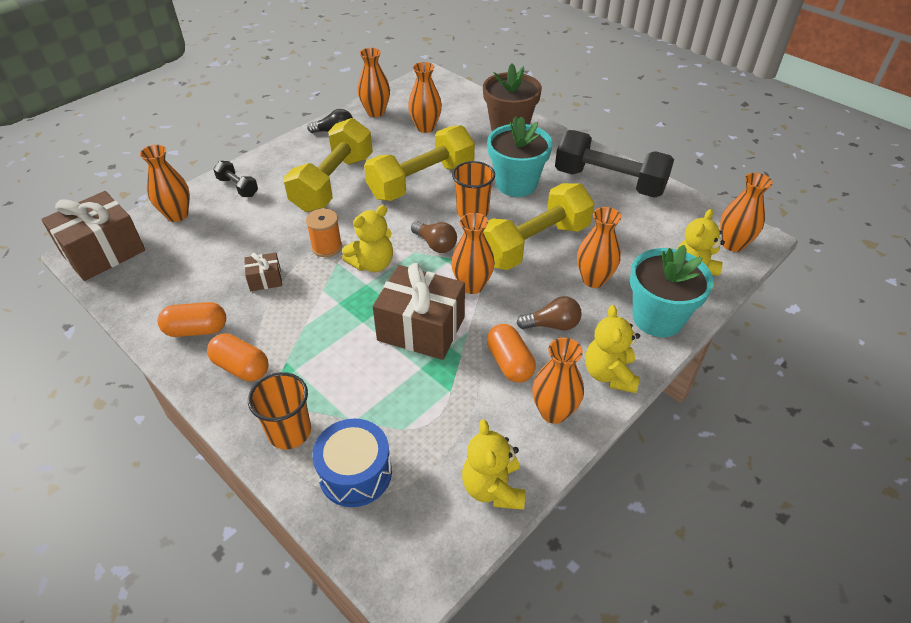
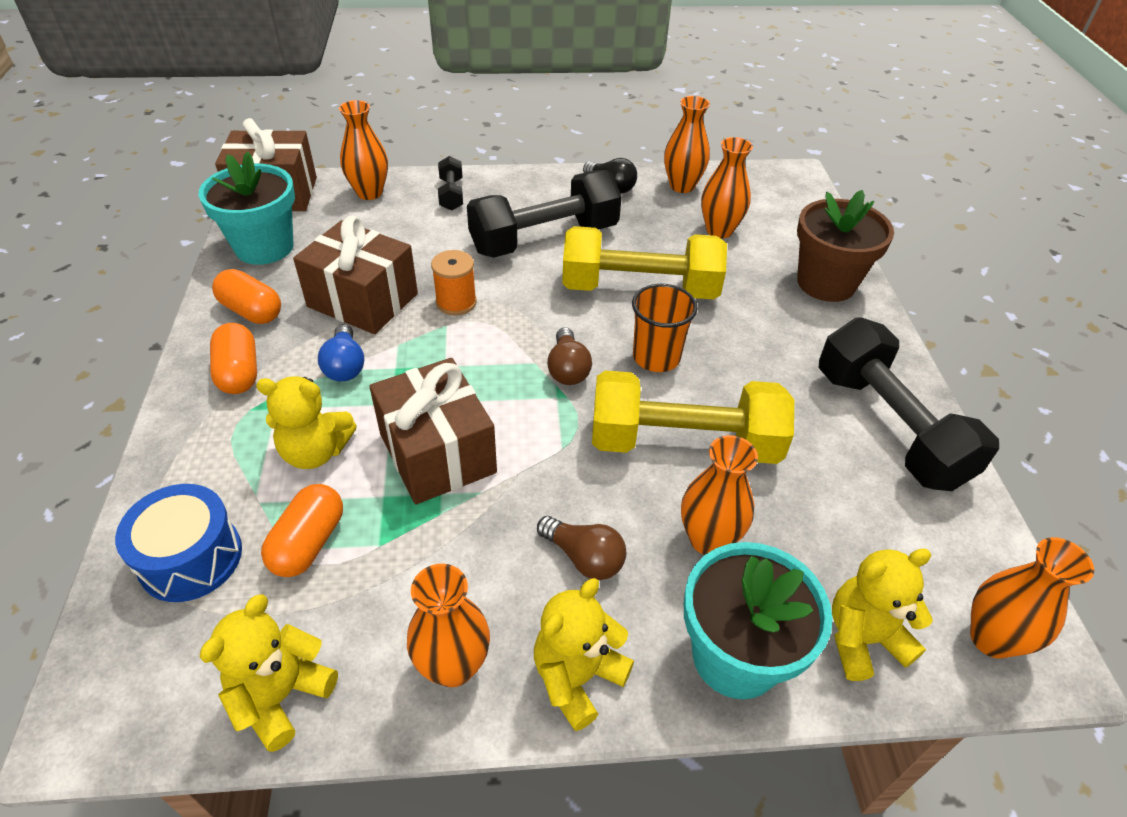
camera: 40 degrees right, 0 degrees up
brown gift [244,252,282,291] -> brown gift [293,215,418,334], size x2.12
orange cup [248,372,311,449] -> none
yellow dumbbell [284,118,373,212] -> black dumbbell [467,170,622,258]
yellow teddy bear [342,205,393,272] -> yellow teddy bear moved to [256,376,357,469]
orange vase [451,213,495,294] -> none
turquoise flower pot [487,116,553,197] -> turquoise flower pot moved to [198,151,295,265]
orange capsule [487,324,536,383] -> orange capsule moved to [261,484,343,577]
none -> blue light bulb [318,324,364,382]

